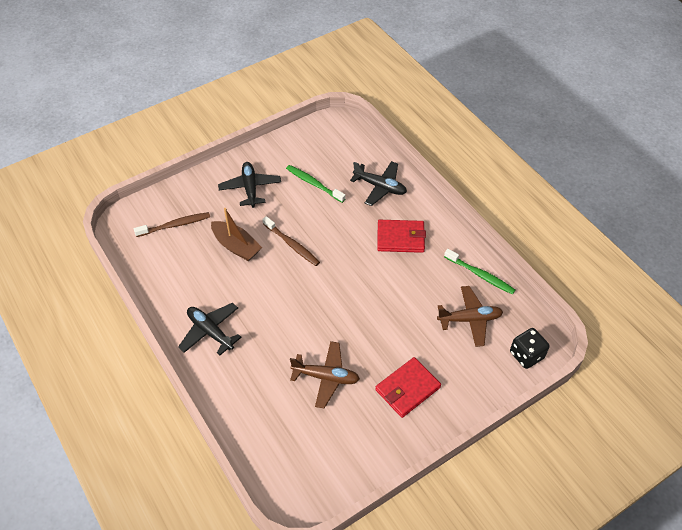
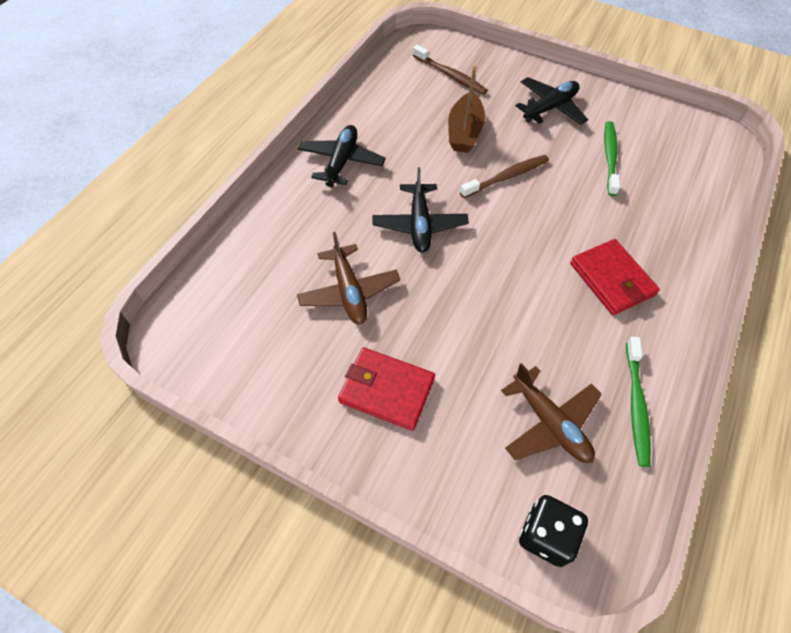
camera: 60 degrees right, 5 degrees up
brown toothbrush [262,216,320,266] -> brown toothbrush turned 135 degrees counterclockwise [460,155,549,198]
black plane [350,161,407,206] -> black plane moved to [373,167,469,253]

